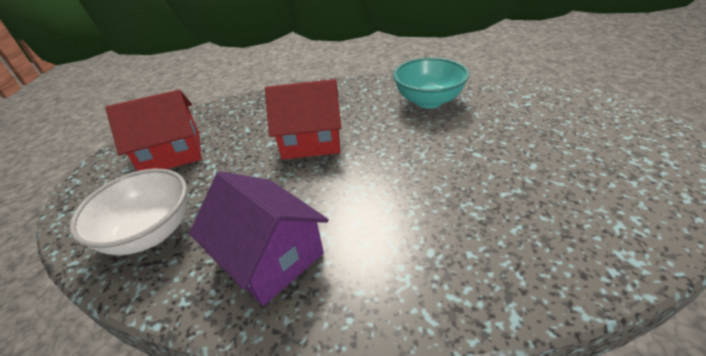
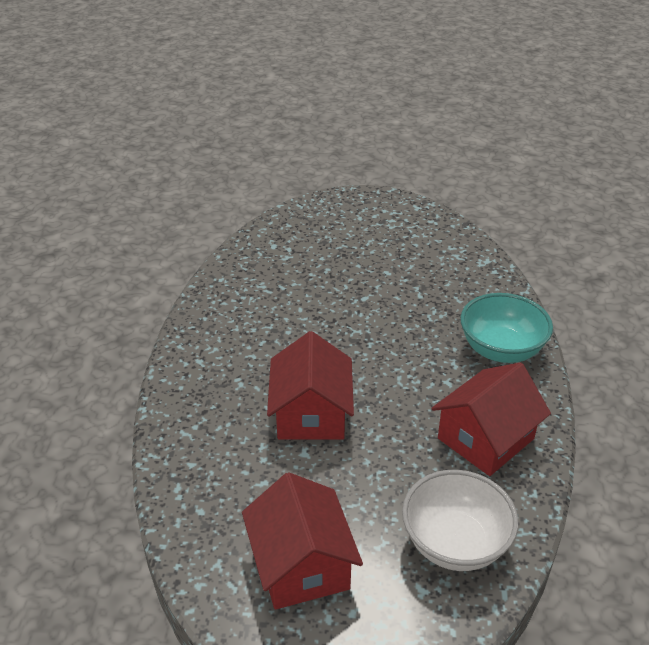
camera: 90 degrees left, 0 degrees up
purple house [189,171,329,306] -> red house [431,362,551,476]
turquoise bowl [393,58,469,109] -> turquoise bowl moved to [460,293,553,363]

